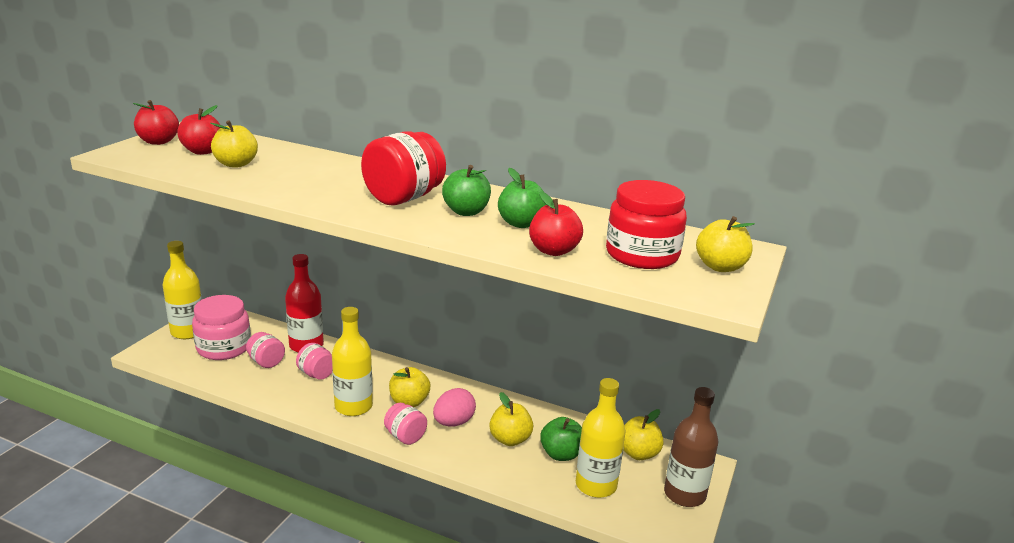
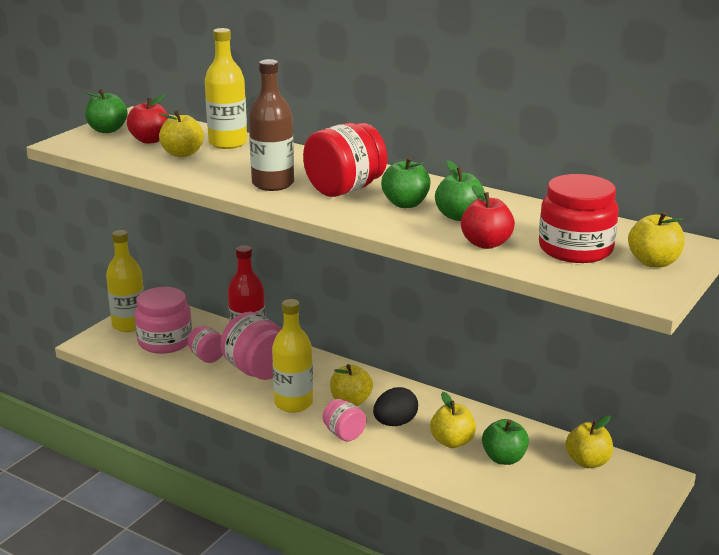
camera: 10 degrees right, 0 degrees up
red apple [133,100,179,145] -> green apple [85,89,128,133]
pink jar [296,343,332,380] -> pink jar [220,312,282,380], size x1.78
pink egg [433,388,476,426] -> black egg [373,387,418,426]
yellow bottle [576,378,626,498] -> yellow bottle moved to [205,28,247,149]
brown bottle [664,387,719,507] -> brown bottle moved to [249,59,294,191]

